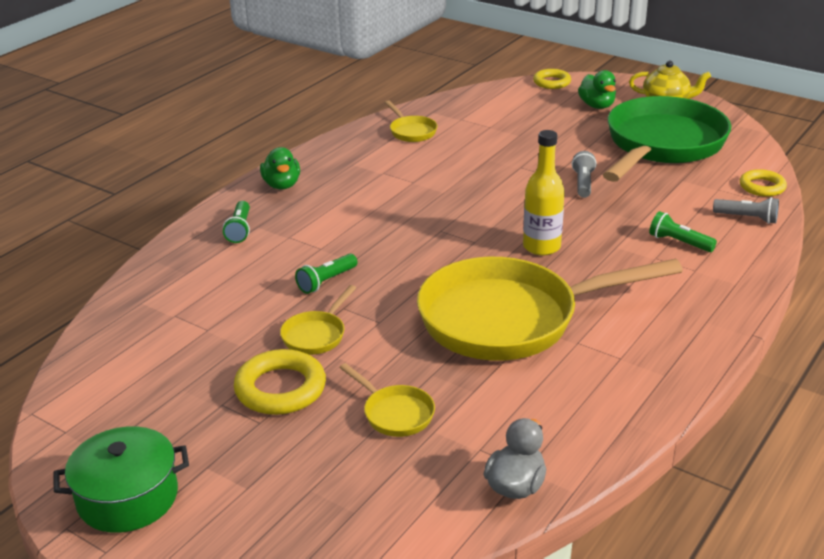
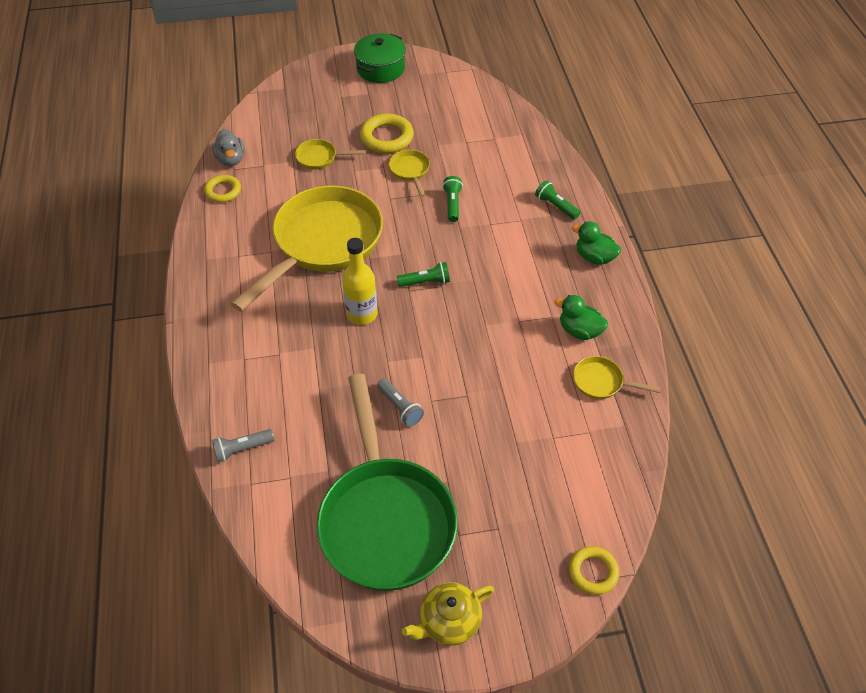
camera: 135 degrees right, 20 degrees up
green duck [578,70,616,109] -> green duck moved to [554,295,608,340]
green flashlight [649,211,717,252] -> green flashlight moved to [397,262,450,287]
yellow ring [740,169,787,197] -> yellow ring moved to [204,175,241,203]

